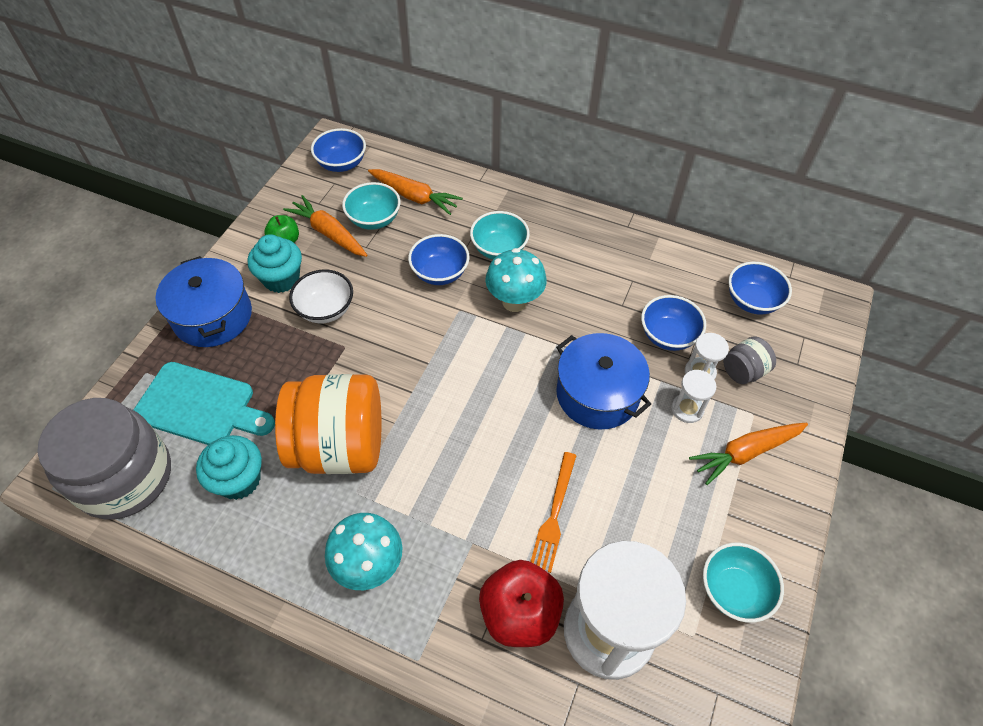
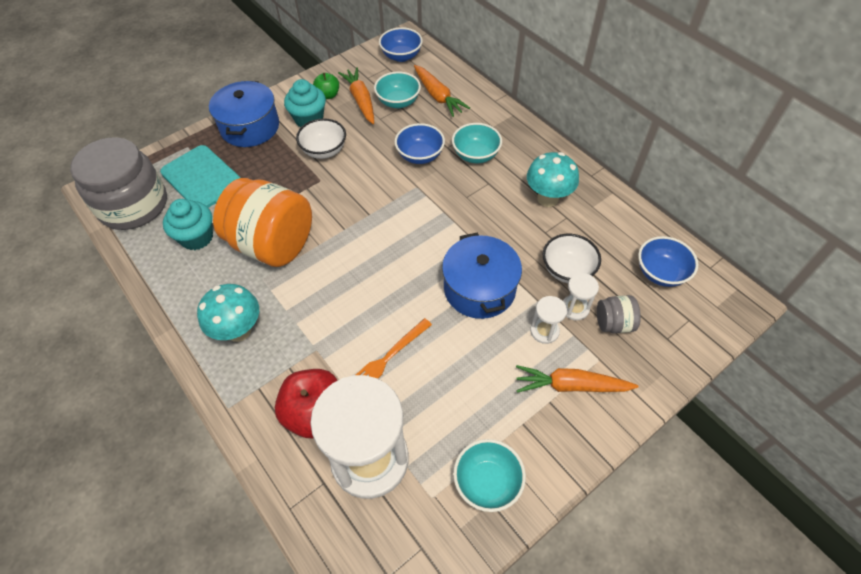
camera: 30 degrees right, 0 degrees up
turquoise mushroom [485,248,547,312] -> turquoise mushroom moved to [527,152,579,207]
blue bowl [641,295,706,351] -> white bowl [543,234,601,283]

